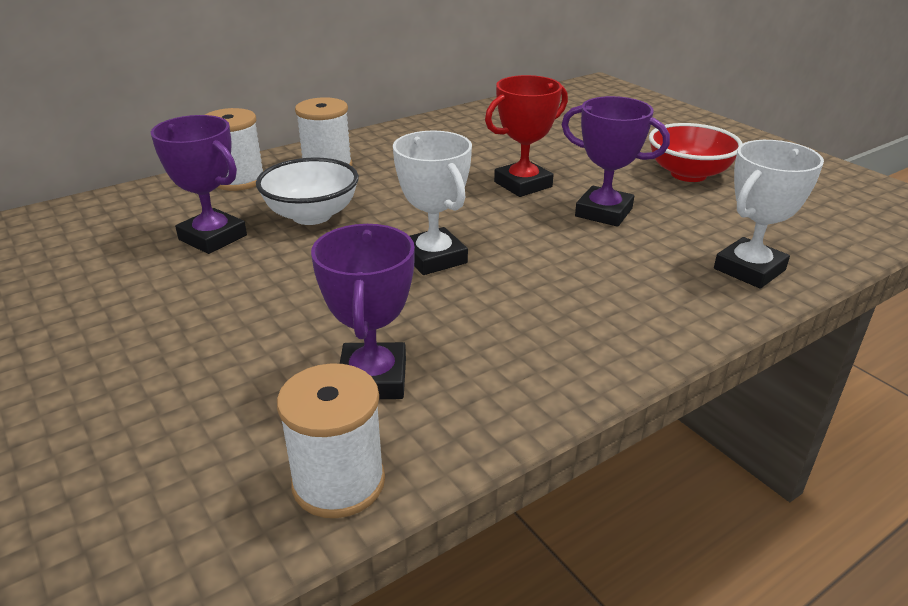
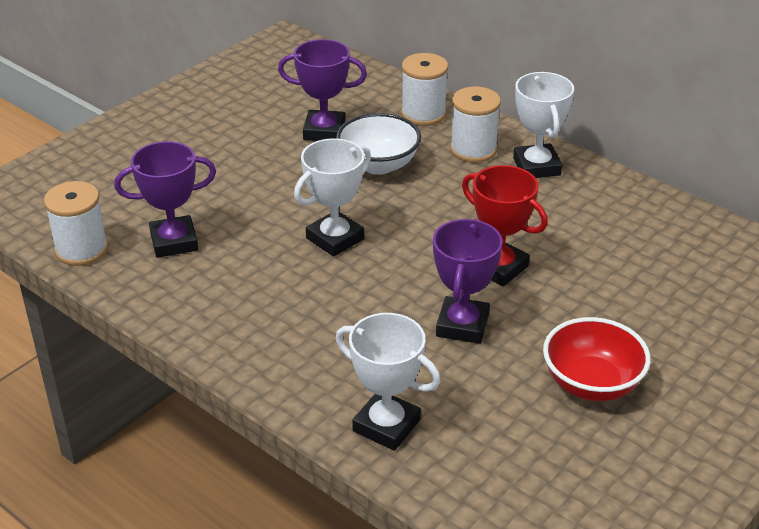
camera: 75 degrees right, 5 degrees up
purple trophy [151,115,247,254] -> purple trophy turned 75 degrees clockwise [278,39,367,141]
none -> white trophy [513,72,574,178]

